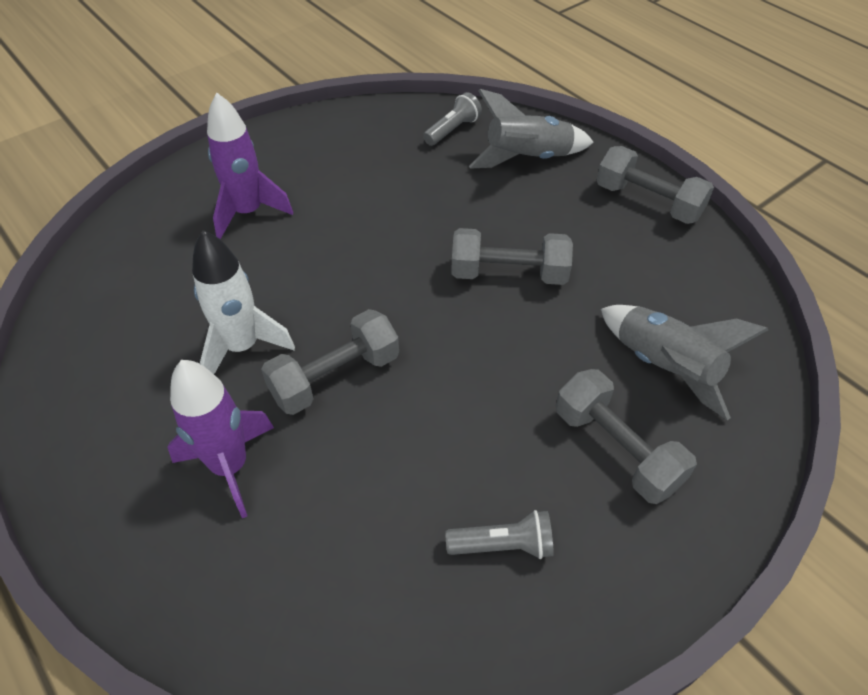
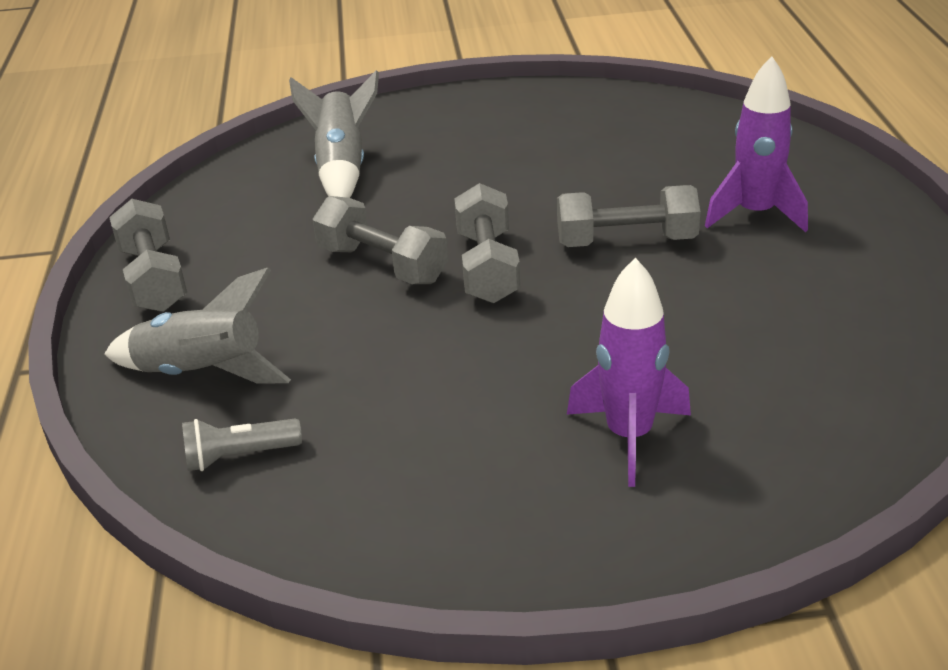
camera: 145 degrees left, 15 degrees down
white rocket [192,230,295,374] -> none
grey flashlight [445,510,554,559] -> none
grey dumbbell [556,369,697,504] -> grey dumbbell moved to [454,183,520,303]

